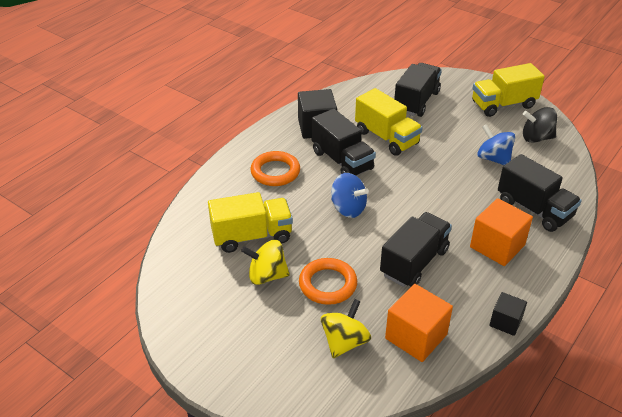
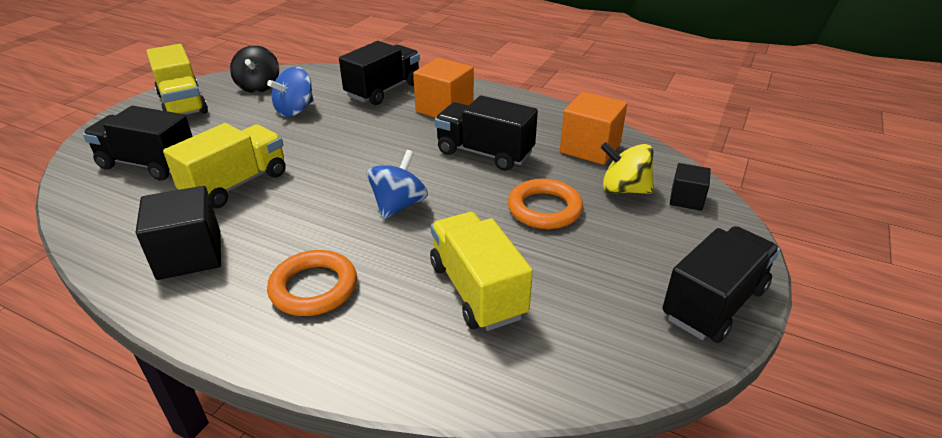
camera: 100 degrees left, 5 degrees down
yellow spinning top [241,240,290,285] -> none
black truck [311,109,376,176] -> black truck moved to [662,226,780,343]
black cube [489,292,527,336] -> black cube moved to [670,163,711,211]

